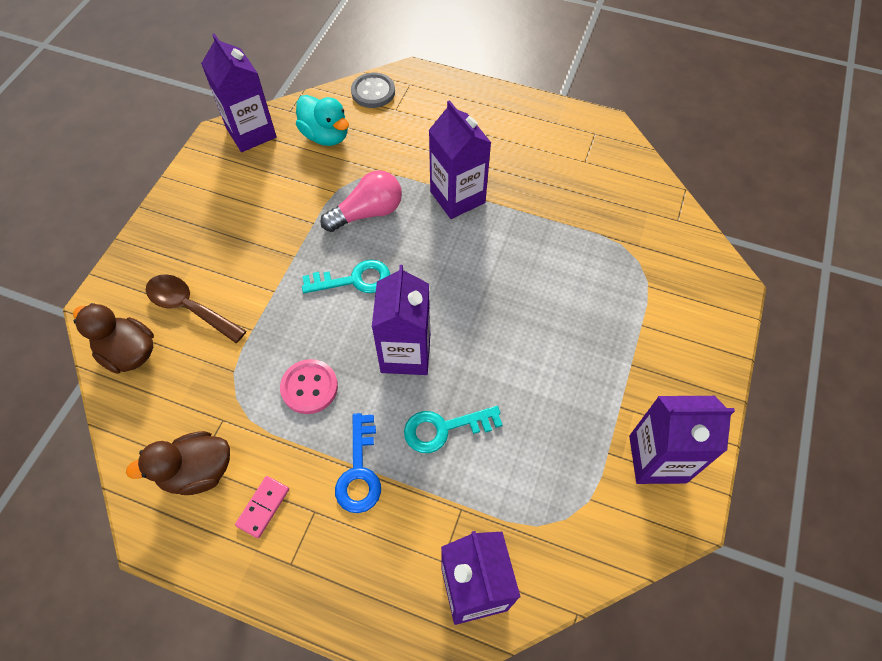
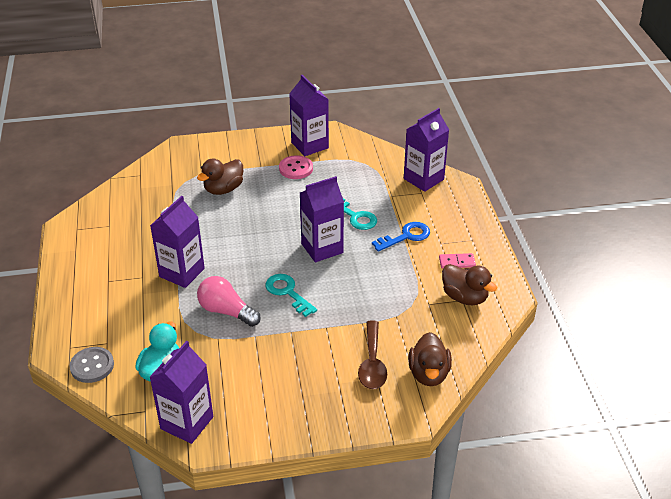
camera: 120 degrees left, 20 degrees down
pink button [280,359,338,414] -> pink button moved to [279,155,313,179]
none -> brown duck [197,159,243,195]

